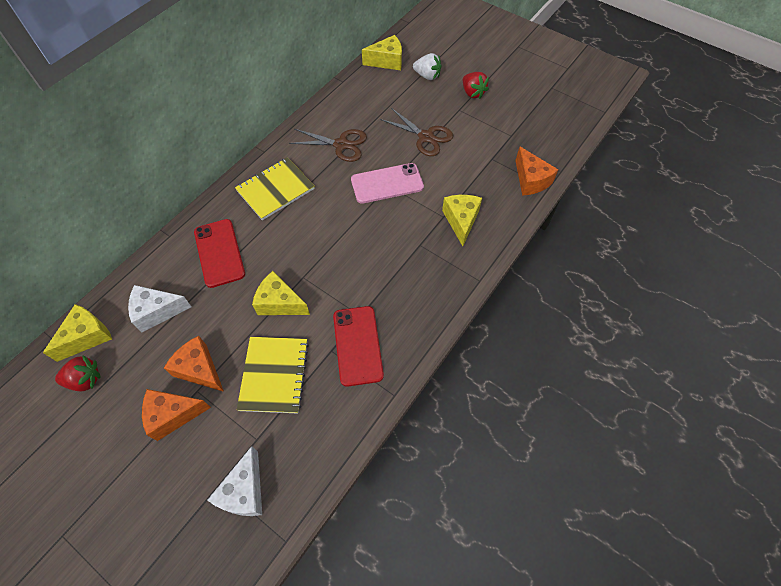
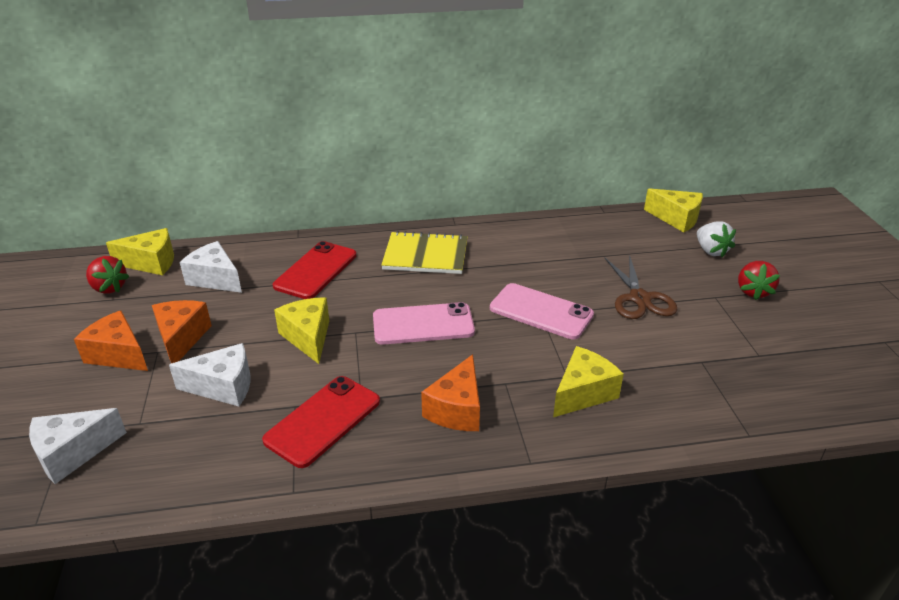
camera: 45 degrees right, 25 degrees down
yellow notebook [237,337,309,413] -> white cheese [169,343,250,406]
brown scissors [289,129,367,162] -> none
orange cheese [515,147,558,196] -> orange cheese moved to [421,354,480,431]
none -> pink phone [373,302,475,345]

